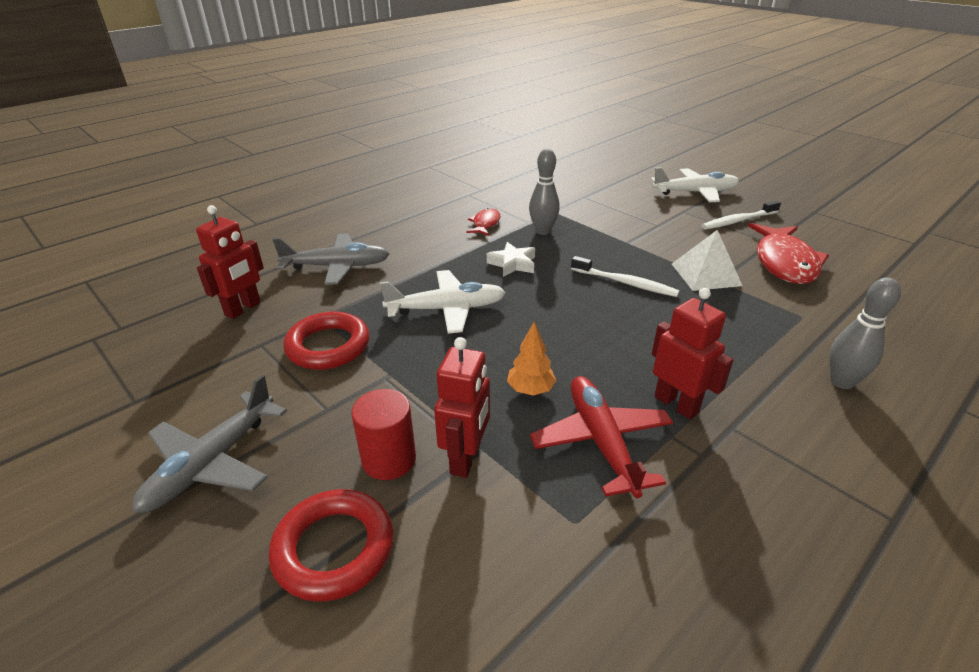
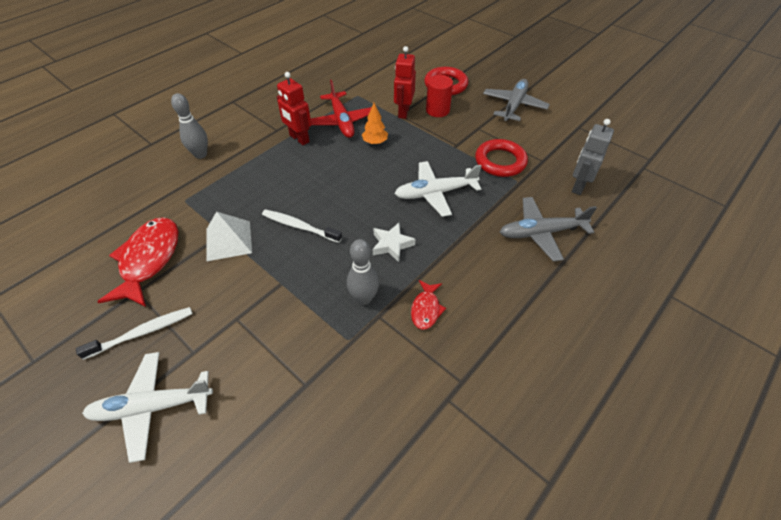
camera: 175 degrees right, 15 degrees up
red robot [196,205,264,319] -> grey robot [572,119,614,195]

